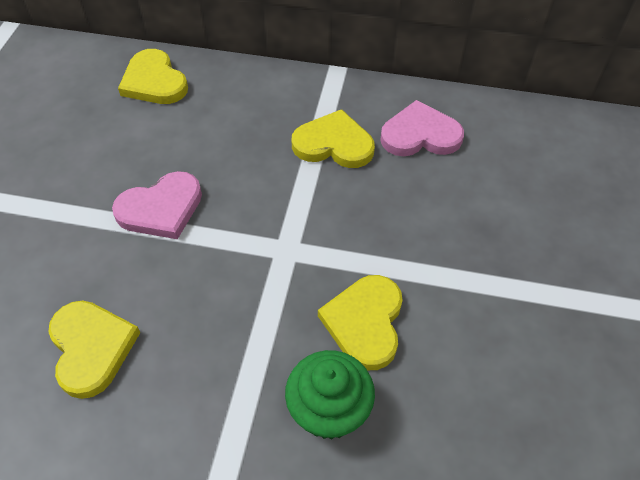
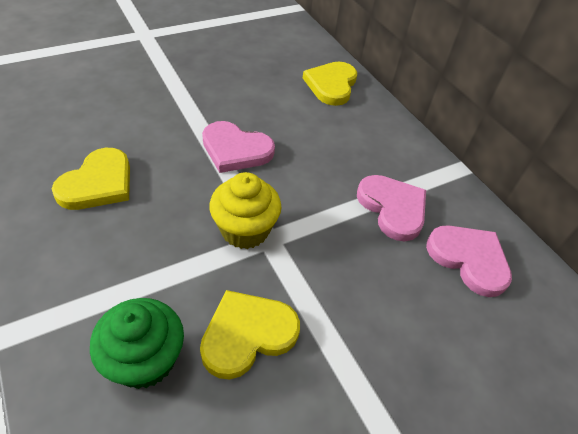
camera: 45 degrees right, 5 degrees down
yellow heart [292,109,375,168] -> pink heart [357,175,426,241]
none -> yellow cupcake [209,172,282,249]

